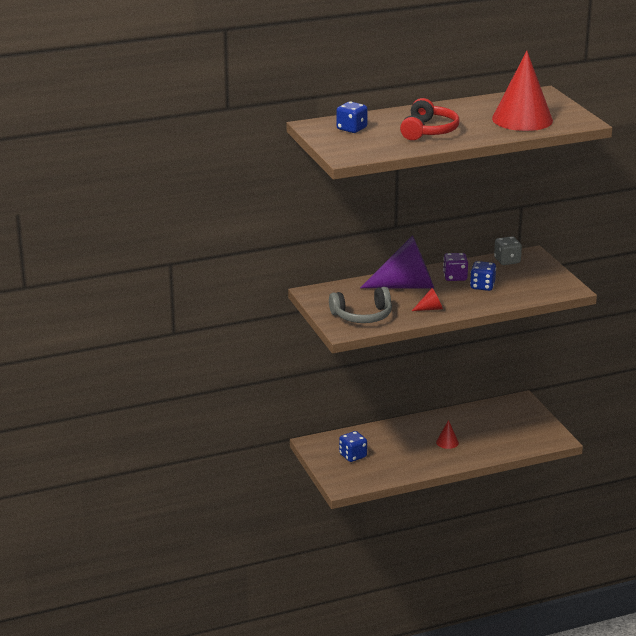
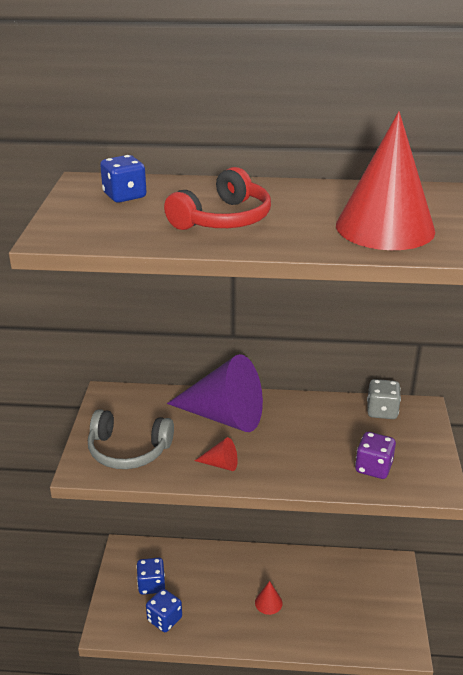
camera: 25 degrees right, 5 degrees up
purple dice [443,253,468,281] -> purple dice moved to [355,432,396,479]
blue dice [470,261,496,291] -> blue dice moved to [146,589,182,632]

